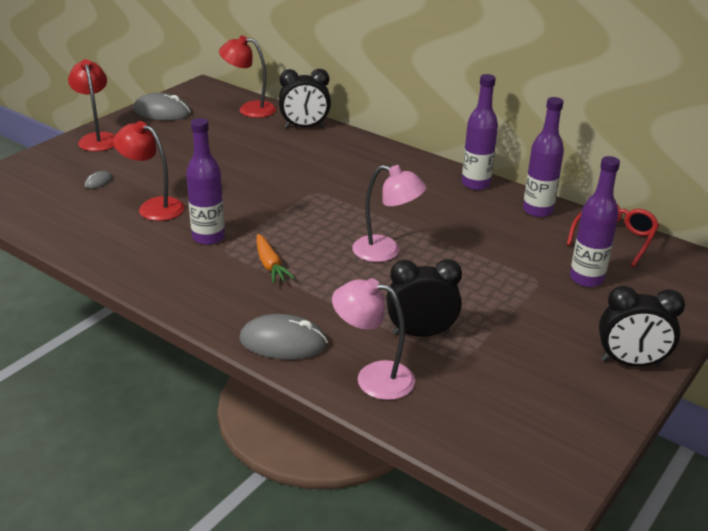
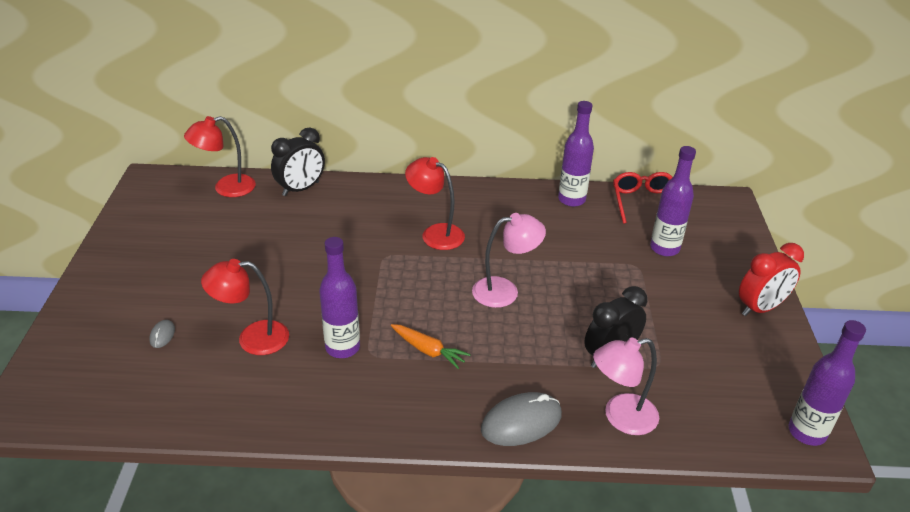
camera: 35 degrees left, 5 degrees up
red lamp [68,59,115,151] -> red lamp moved to [405,157,465,250]
grey mouse [133,93,191,121] -> none
purple bottle [462,74,498,190] -> purple bottle moved to [789,320,866,446]
black clock [599,286,685,366] -> red clock [739,243,804,316]

